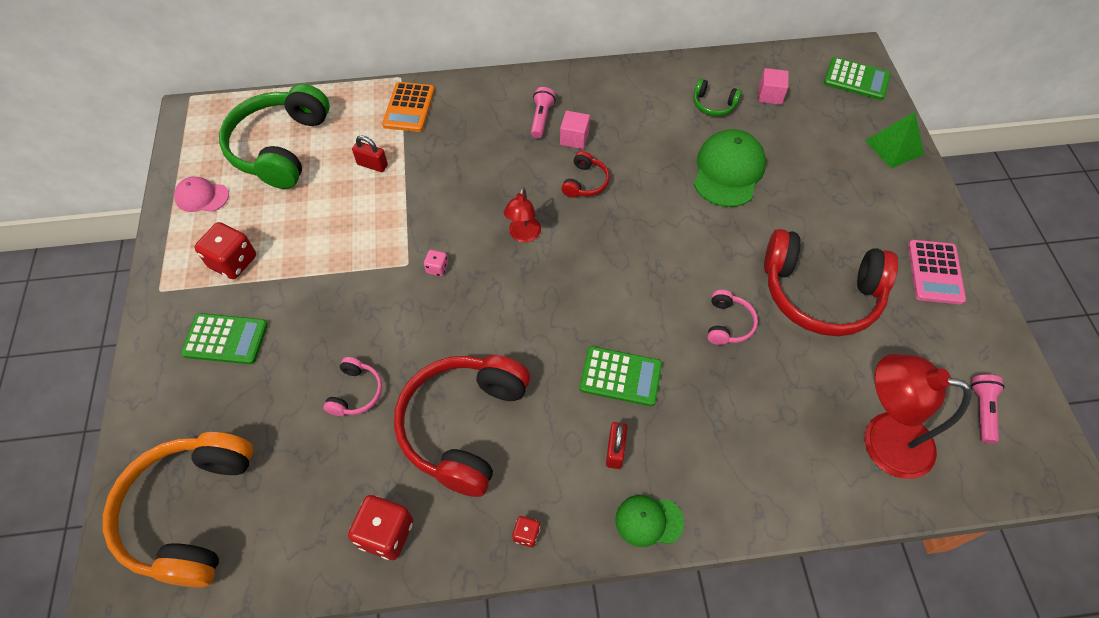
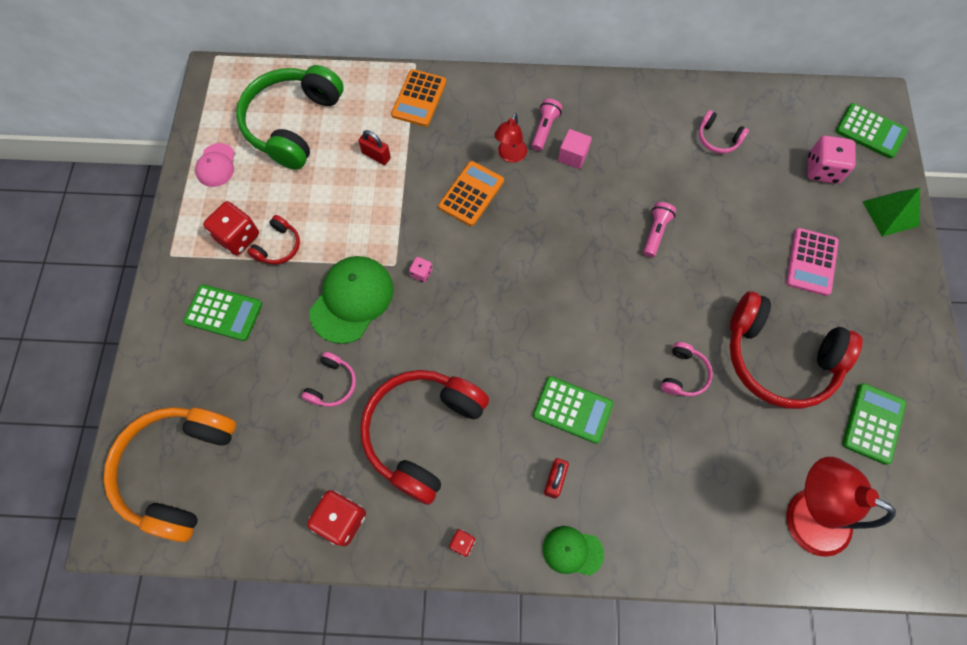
camera: 10 degrees right, 10 degrees up
pink cap [174,177,229,212] -> pink cap turned 105 degrees counterclockwise [195,143,235,187]
red lamp [504,187,541,242] -> red lamp moved to [494,113,527,163]
red headphones [561,151,610,198] -> red headphones moved to [247,215,300,264]
green headphones [693,79,742,116] -> pink headphones [698,110,749,154]
green cap [694,129,766,207] -> green cap moved to [309,256,394,344]
pink cube [758,68,789,105] -> none
pink calculator [908,240,966,304] -> pink calculator moved to [786,228,839,296]
pink flashlight [971,375,1005,444] -> pink flashlight moved to [643,202,676,257]
none -> orange calculator [439,161,504,226]
none -> pink dice [808,136,855,184]
none -> green calculator [842,383,906,465]

